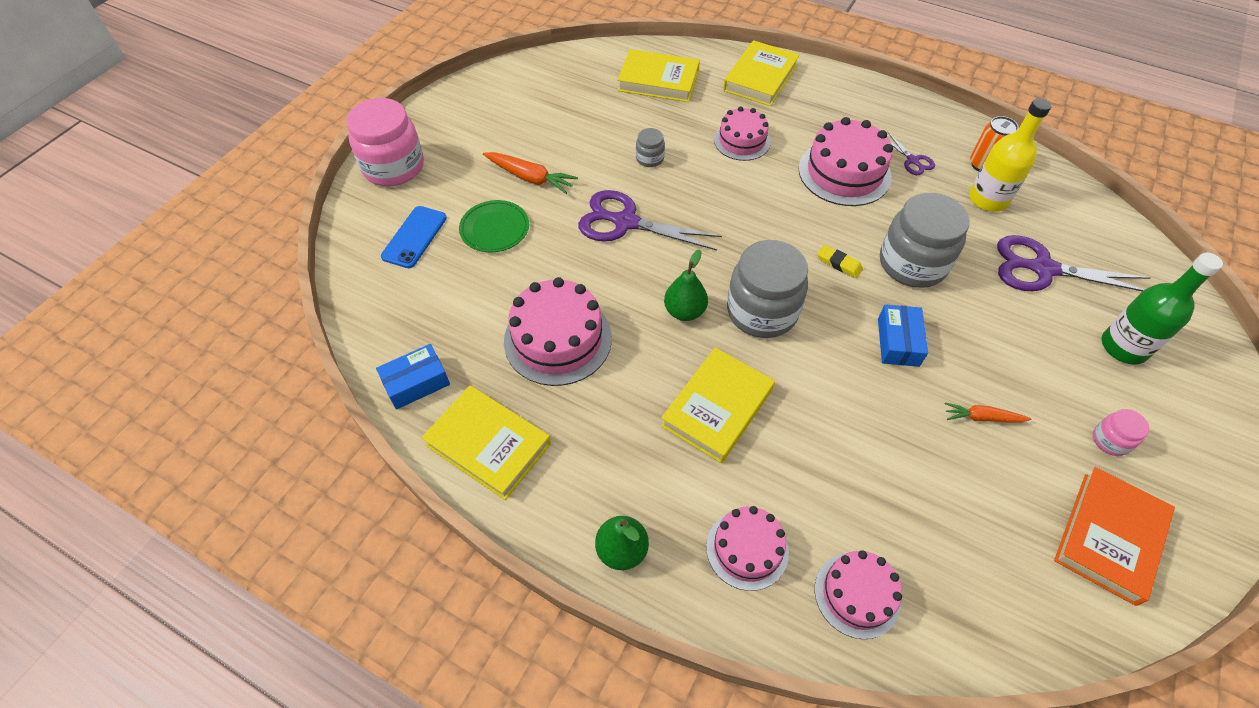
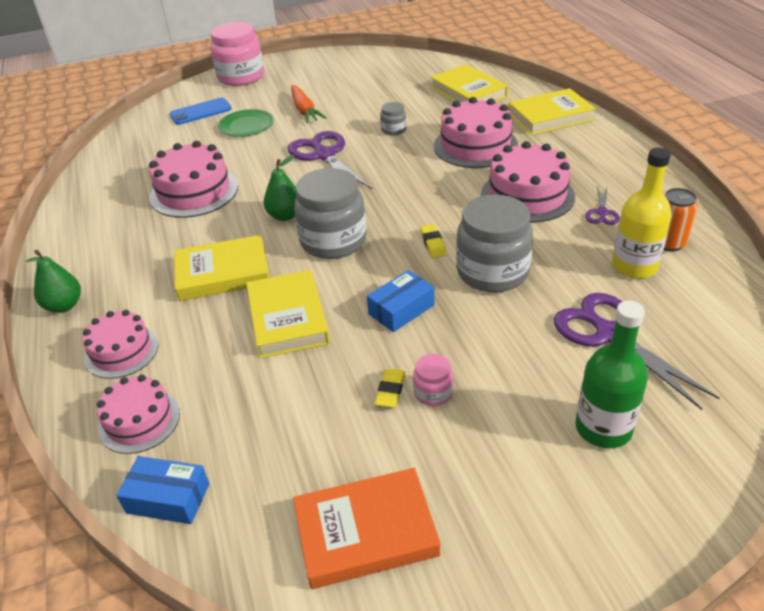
camera: 45 degrees right, 15 degrees down
blue box [376,344,450,410] -> blue box moved to [116,456,209,524]
yellow book [421,385,551,500] -> yellow book moved to [246,270,330,358]
pink cake [714,107,771,161] -> pink cake [434,97,518,168], size x1.56
orange carrot [945,402,1031,422] -> yellow eraser [374,368,406,408]
pink jar [1093,409,1149,456] -> pink jar moved to [413,354,453,406]

